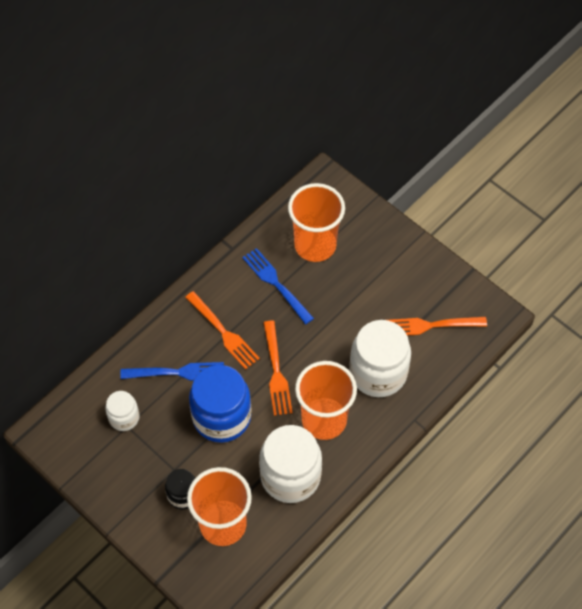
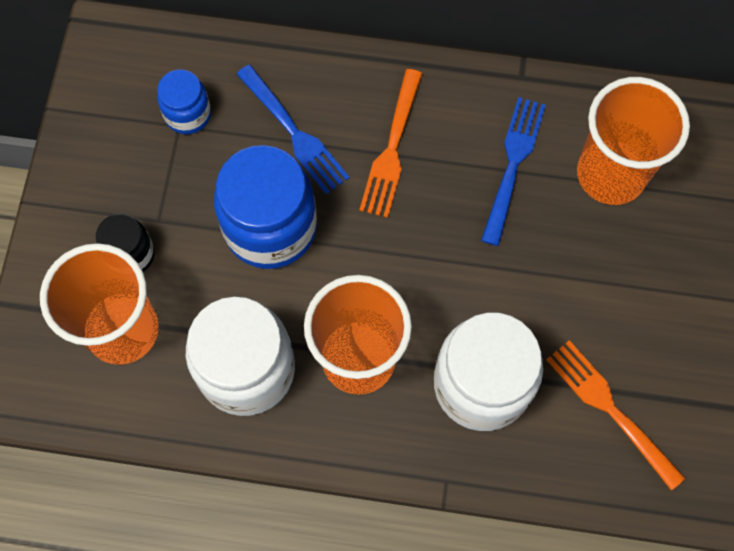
camera: 55 degrees right, 10 degrees up
white jar [105,391,140,431] -> blue jar [157,69,211,134]
orange fork [263,321,293,416] -> none

